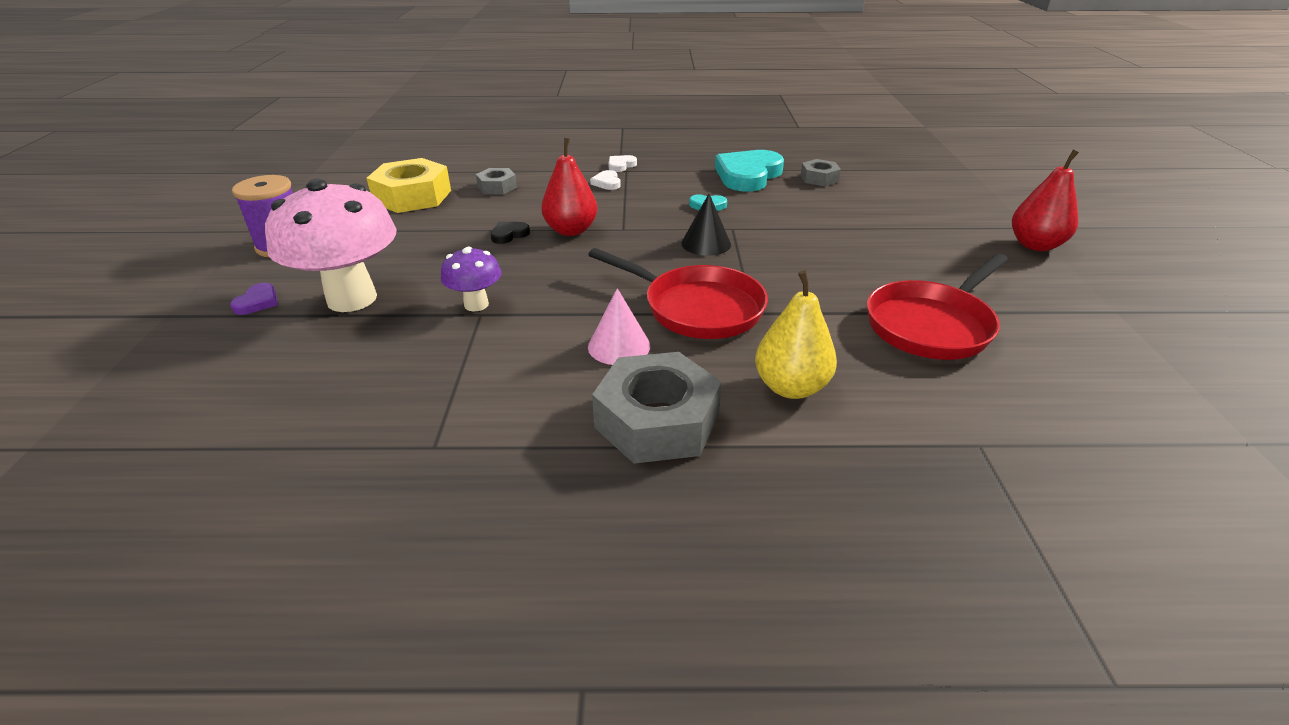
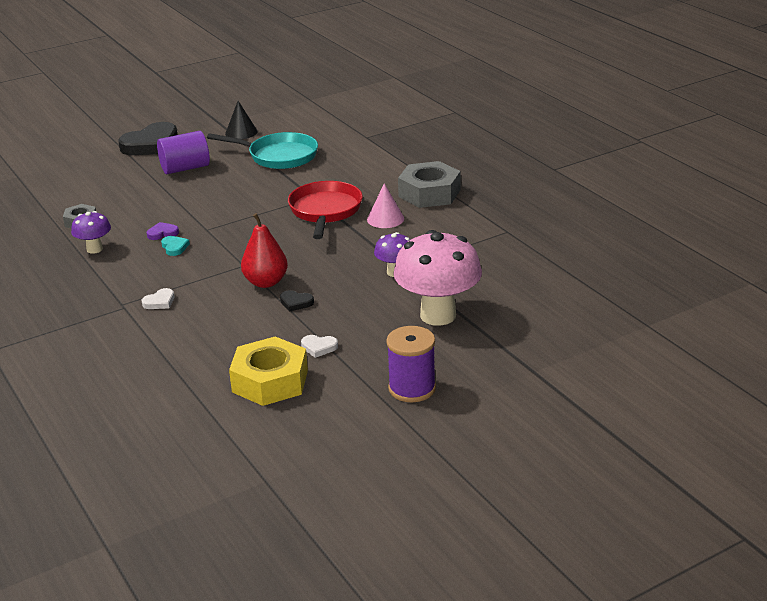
camera: 120 degrees left, 5 degrees down
purple heart [230,283,278,315] -> purple heart moved to [147,222,179,240]
grey nut [476,168,517,194] -> none
white heart [608,155,637,172] -> white heart moved to [301,335,338,358]
black cone [681,194,731,256] -> black cone moved to [225,101,258,139]
turquoise heart [715,150,784,192] -> purple mushroom [71,211,111,254]
yellow pear [755,270,837,399] -> none
red pan [867,254,1008,360] -> turquoise pan [207,132,318,169]
red pear [1012,150,1079,251] -> black heart [118,122,177,155]
none -> purple cylinder [157,131,210,174]

